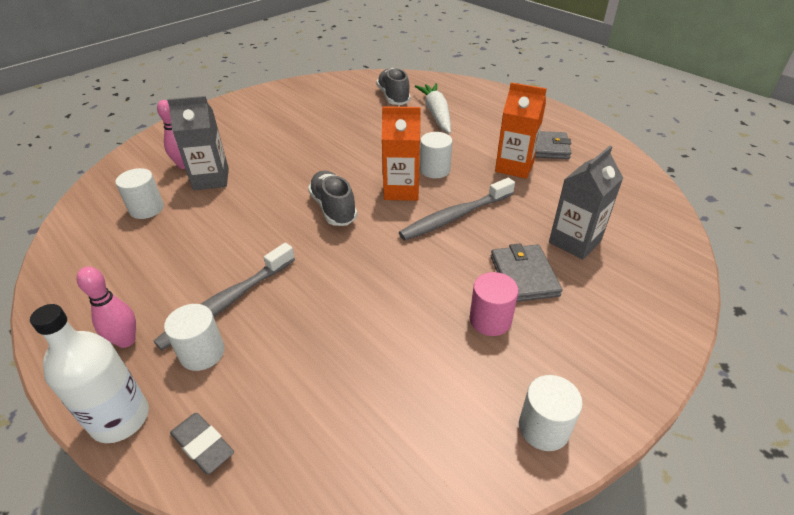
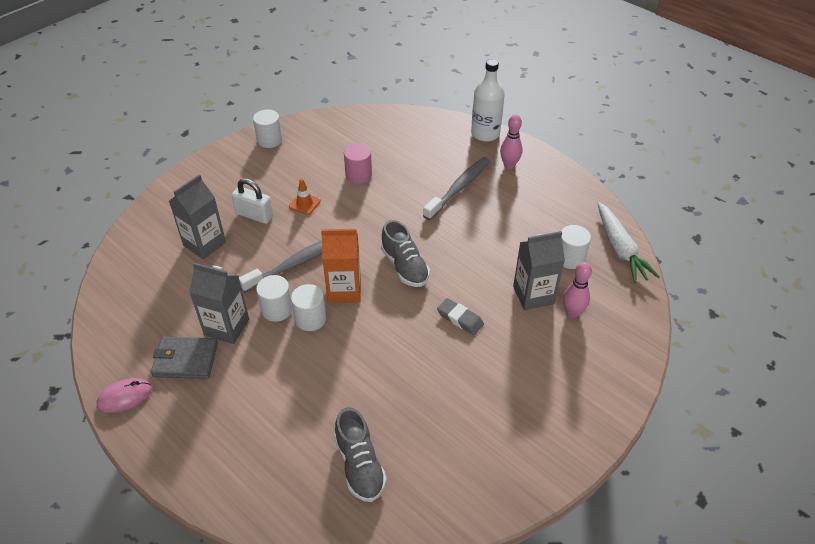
camera: 175 degrees right, 5 degrees up
white cylinder [164,304,225,371] -> white cylinder moved to [256,275,293,322]
grey eraser [170,413,234,474] -> grey eraser moved to [437,298,484,335]
white carrot [415,83,451,134] -> white carrot moved to [597,202,660,283]
pink cylinder [469,272,519,336] -> pink cylinder moved to [344,144,372,184]
grey wallet [491,243,563,302] -> white padlock [232,178,273,224]
orange carton [495,82,547,179] -> grey carton [189,263,249,344]
none -> pink mouse [97,378,152,413]
none -> orange traffic cone [289,178,321,215]

